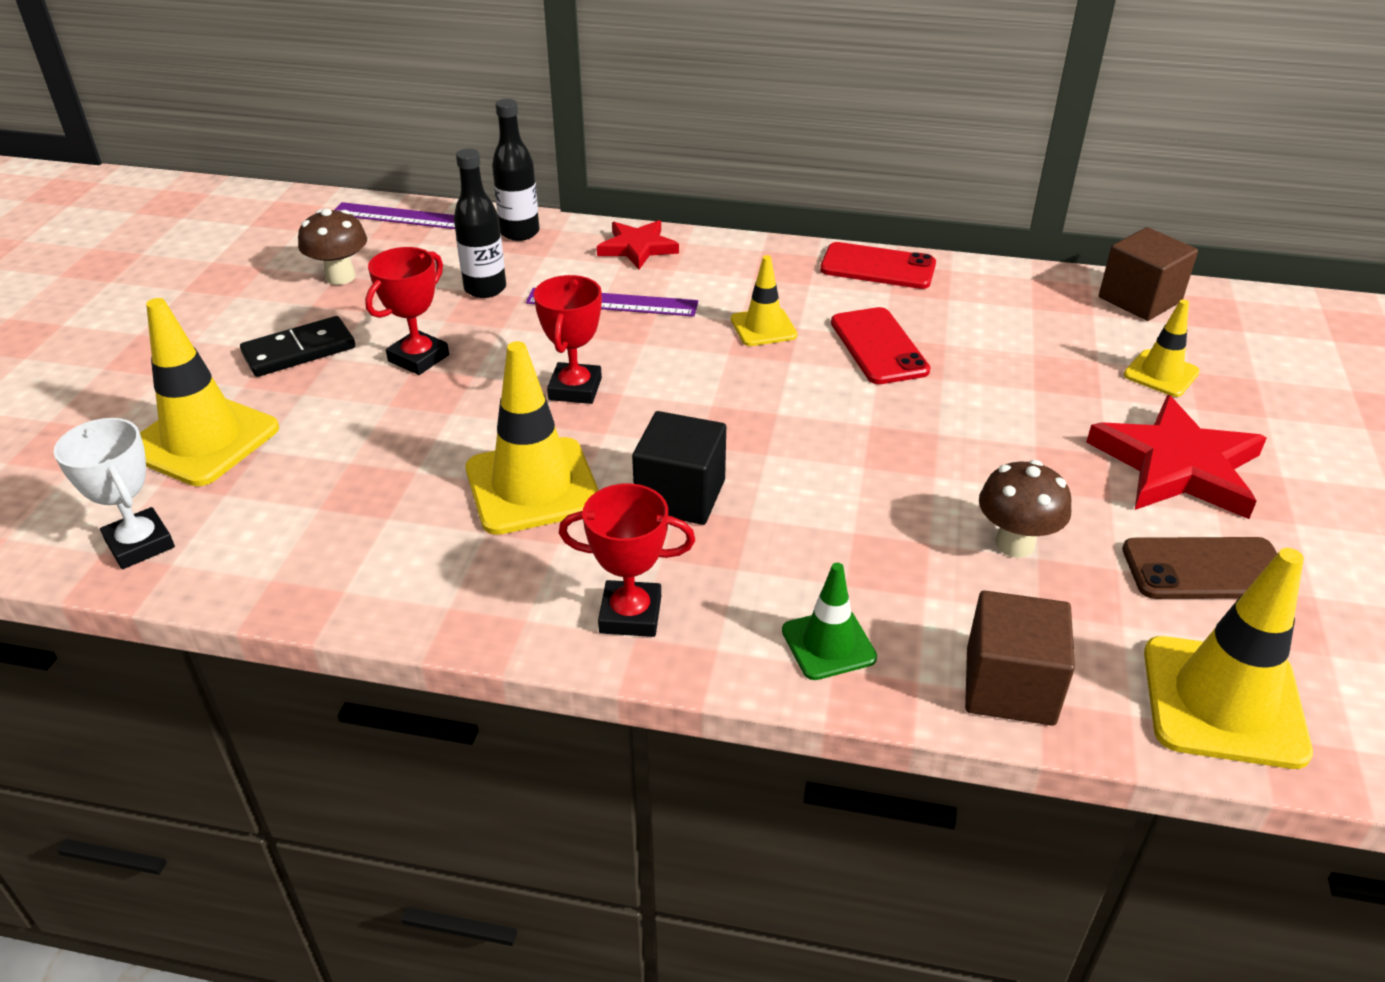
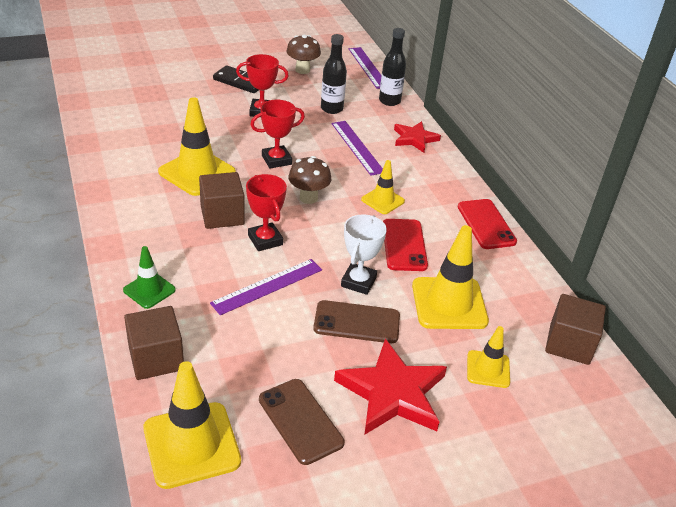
camera: 55 degrees right, 0 degrees up
white trophy [54,418,175,569] -> white trophy moved to [341,214,387,295]
yellow traffic cone [140,298,279,486] -> yellow traffic cone moved to [412,225,489,329]
red trophy [559,483,695,637] -> red trophy moved to [246,174,287,251]
black cube [632,411,726,525] -> brown cube [199,172,245,229]
red phone [831,307,931,384] -> red phone turned 45 degrees counterclockwise [383,219,428,271]
brown mushroom [979,460,1071,558] -> brown mushroom moved to [288,156,331,204]
none -> purple ruler [210,259,322,315]
none -> brown phone [313,300,400,343]

